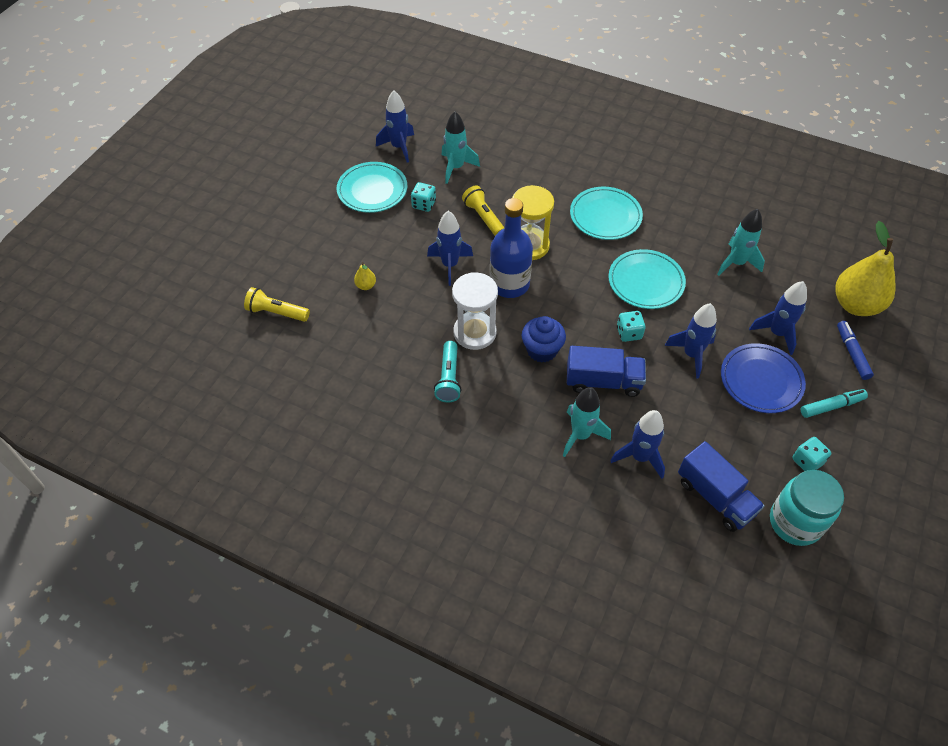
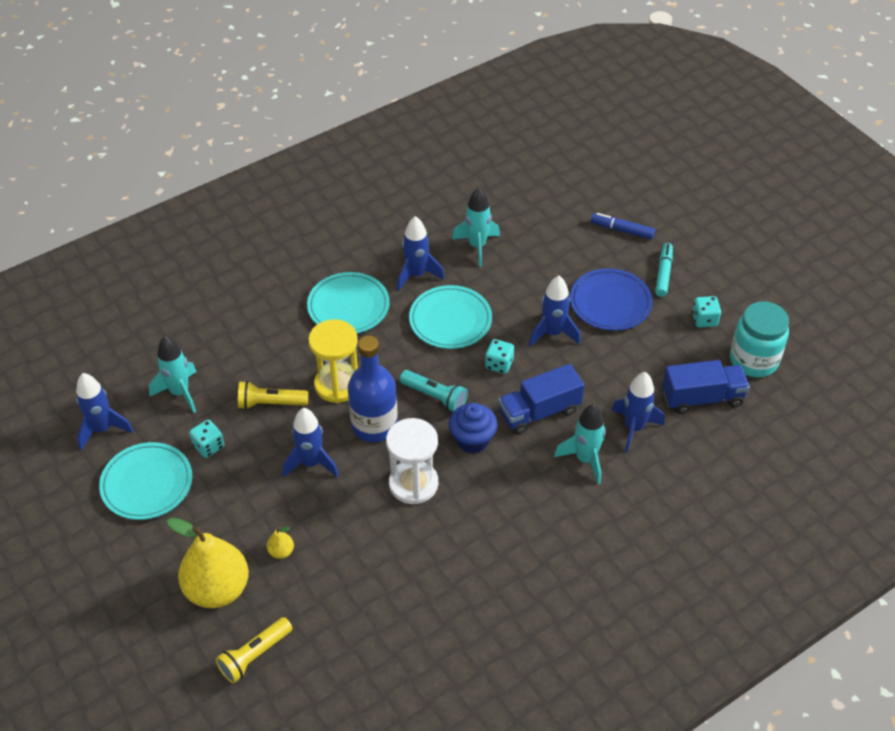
camera: 60 degrees left, 5 degrees down
turquoise flashlight [434,341,462,403] -> turquoise flashlight moved to [400,370,468,412]
blue truck [567,346,646,397] -> blue truck turned 150 degrees counterclockwise [498,364,584,435]
blue rocket [749,281,807,355] -> blue rocket moved to [397,216,444,291]
yellow pear [835,221,896,316] -> yellow pear moved to [167,518,249,608]

